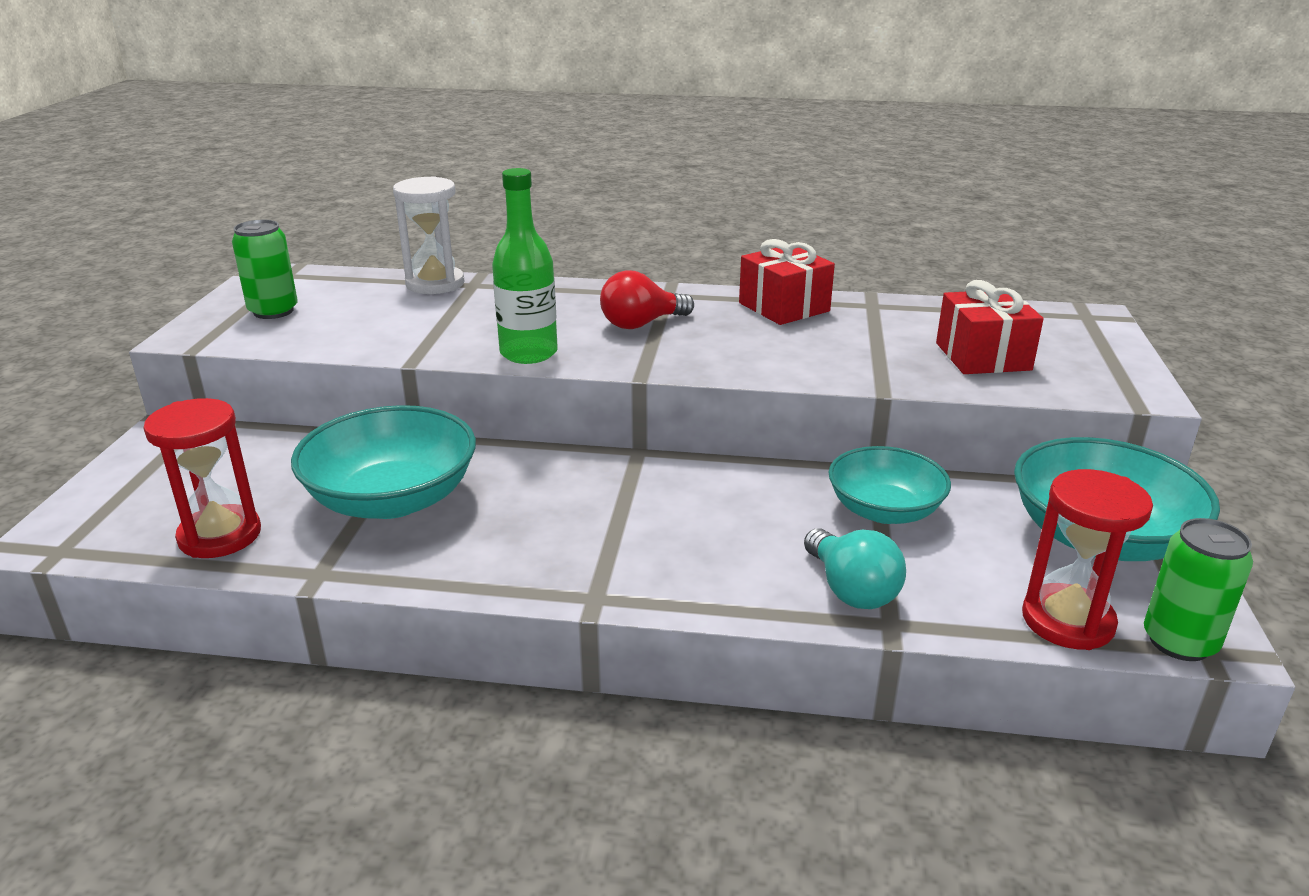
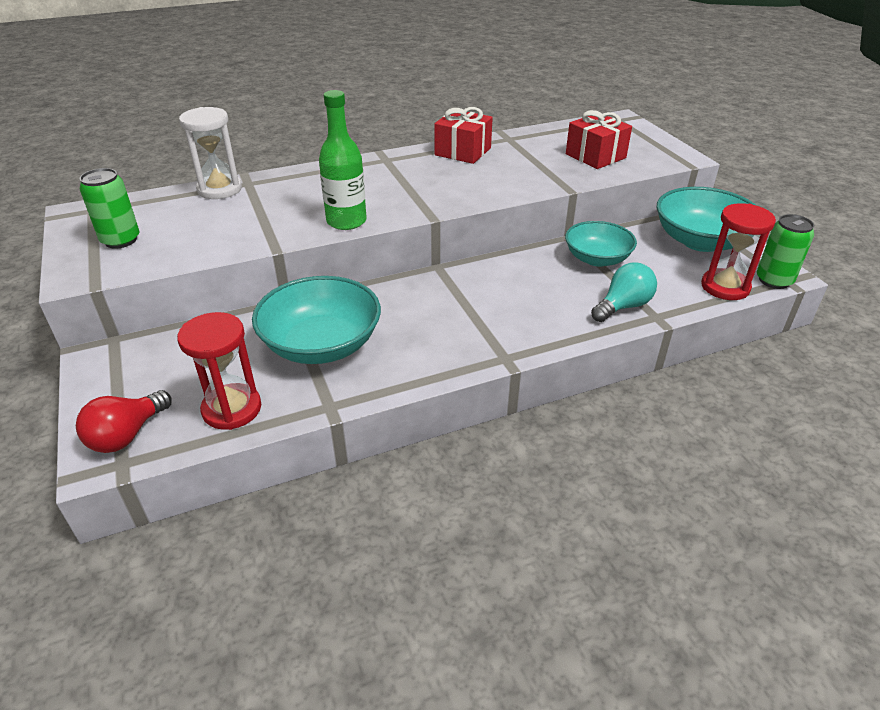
camera: 30 degrees left, 10 degrees up
red light bulb [600,270,694,329] -> red light bulb moved to [76,390,172,453]
turquoise light bulb [804,528,906,609] -> turquoise light bulb turned 75 degrees counterclockwise [591,263,657,322]

